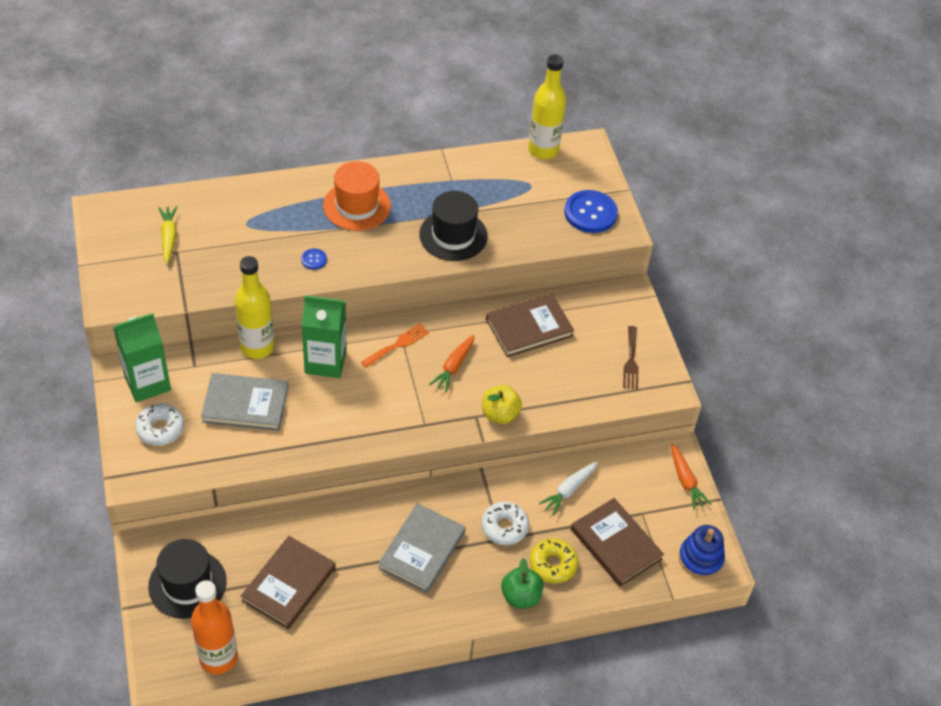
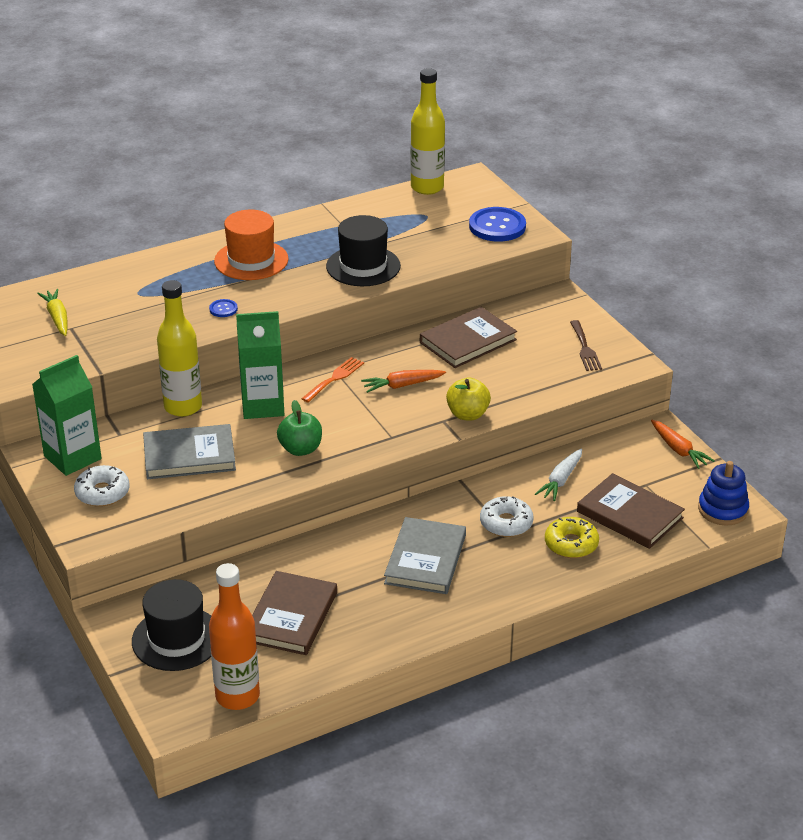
camera: 10 degrees left, 15 degrees down
orange carrot [429,335,475,392] -> orange carrot turned 60 degrees clockwise [361,370,446,393]
green apple [501,558,544,608] -> green apple moved to [277,400,322,456]

